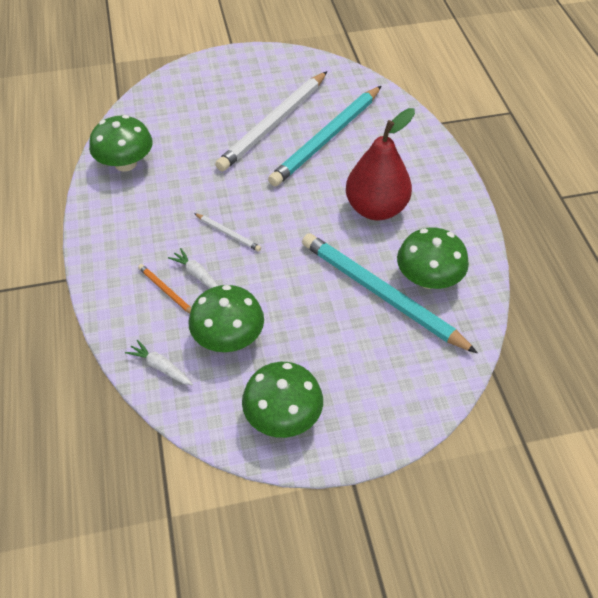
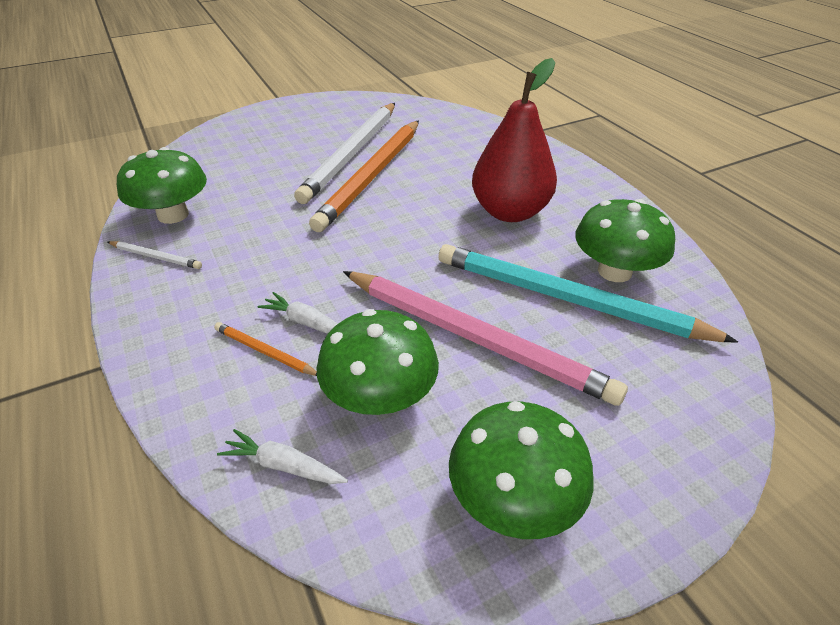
camera: 15 degrees left, 10 degrees down
white pencil [194,213,261,252] -> white pencil moved to [108,241,202,269]
turquoise pencil [268,86,381,186] -> none
none -> orange pencil [309,121,419,232]
none -> pink pencil [343,271,628,406]

